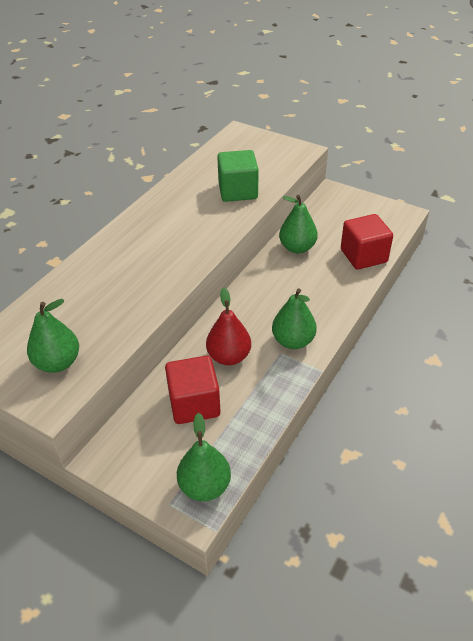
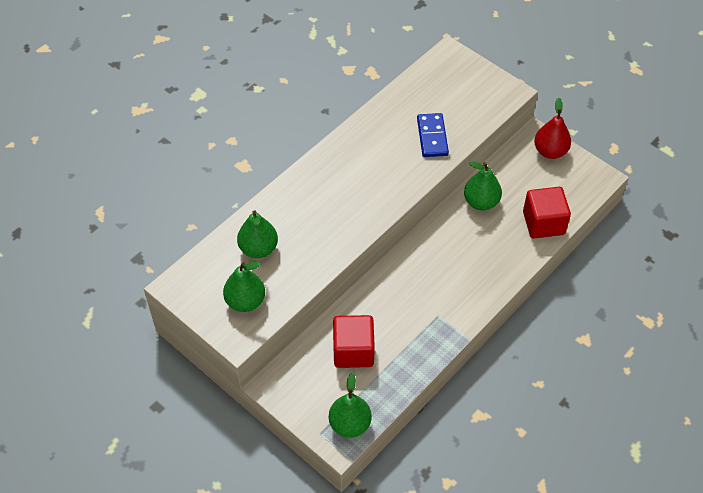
camera: 10 degrees right, 10 degrees up
red pear [206,287,251,365] -> red pear moved to [534,98,571,159]
green cube [217,150,258,202] -> blue domino [417,113,449,157]
green pear [272,289,317,349] -> green pear moved to [237,210,278,258]

